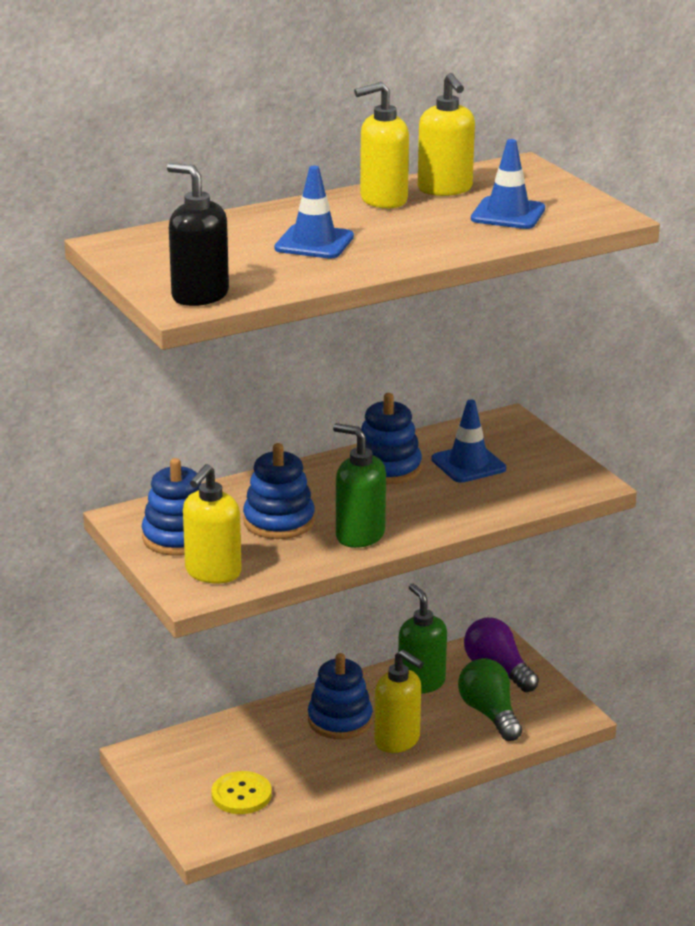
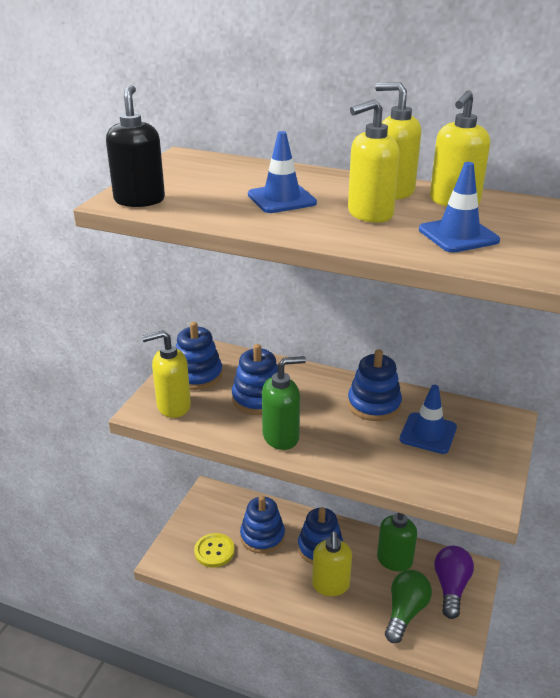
camera: 50 degrees right, 5 degrees up
green soap dispenser [333,423,386,548] -> green soap dispenser turned 75 degrees clockwise [262,356,306,450]
none -> blue stacking toy [240,496,285,554]
none -> yellow soap dispenser [348,99,400,223]

